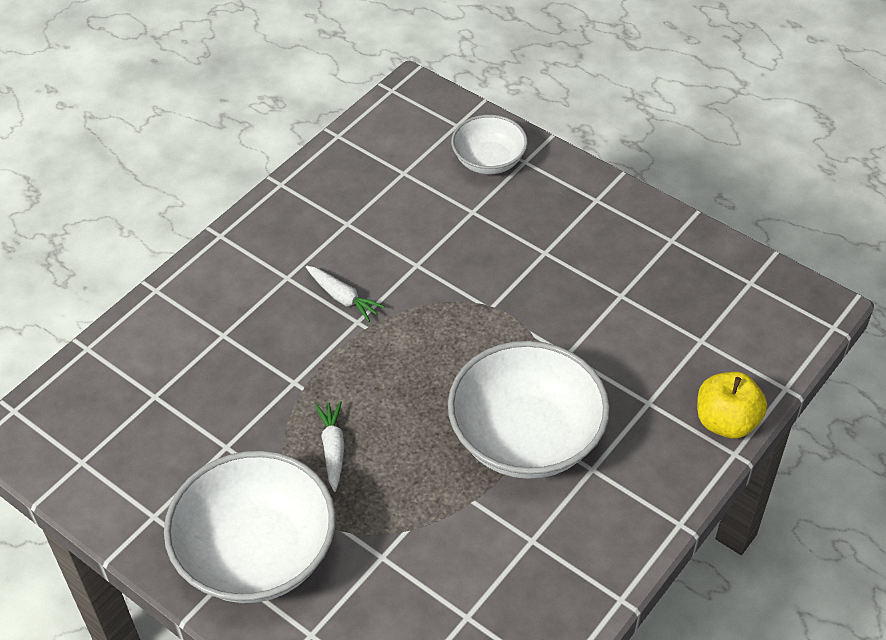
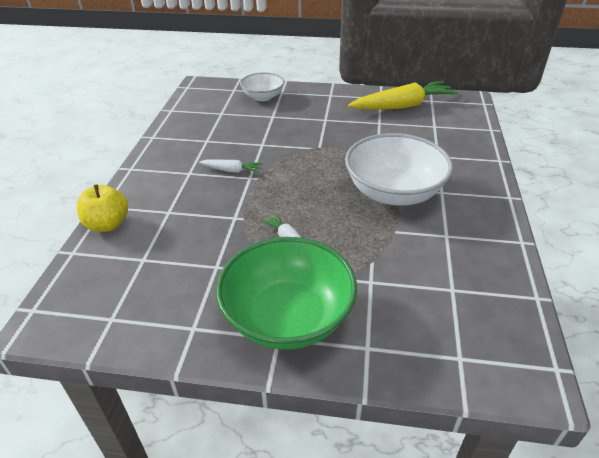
camera: 30 degrees left, 10 degrees down
white bowl [164,451,336,603] -> green bowl [216,237,357,350]
yellow apple [697,372,767,439] -> yellow apple moved to [77,185,128,232]
none -> yellow carrot [348,81,458,110]

